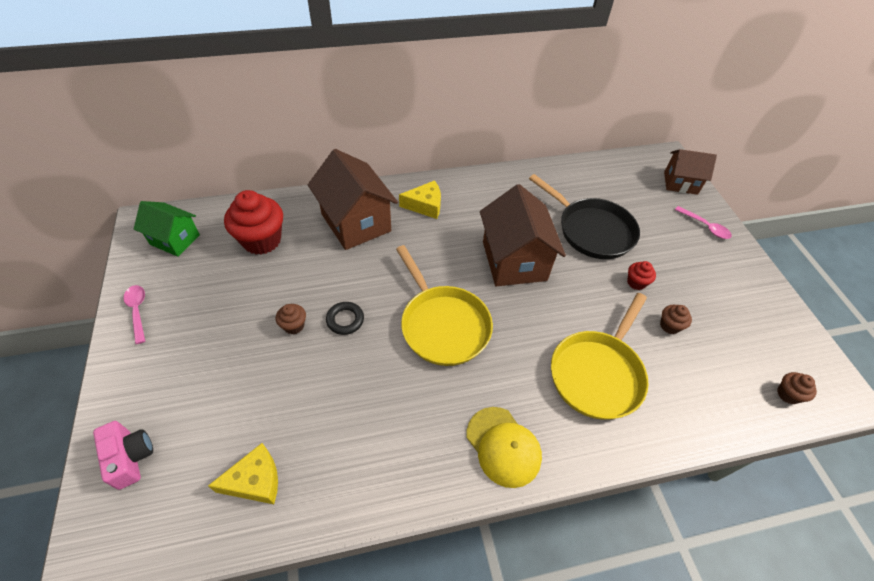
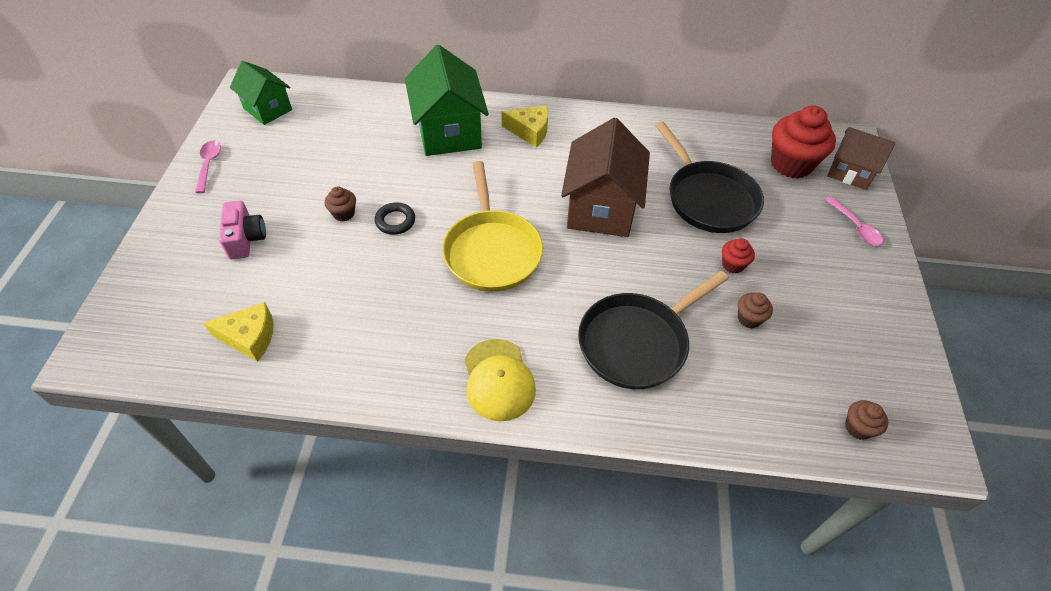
camera: 20 degrees right, 0 degrees up
pink camera [93,421,153,490] -> pink camera moved to [219,201,266,259]
red cupcake [224,190,283,255] -> red cupcake moved to [771,105,836,179]
brown house [308,149,398,250] -> green house [405,45,489,156]
yellow pan [551,293,649,420] -> black pan [578,271,729,389]

